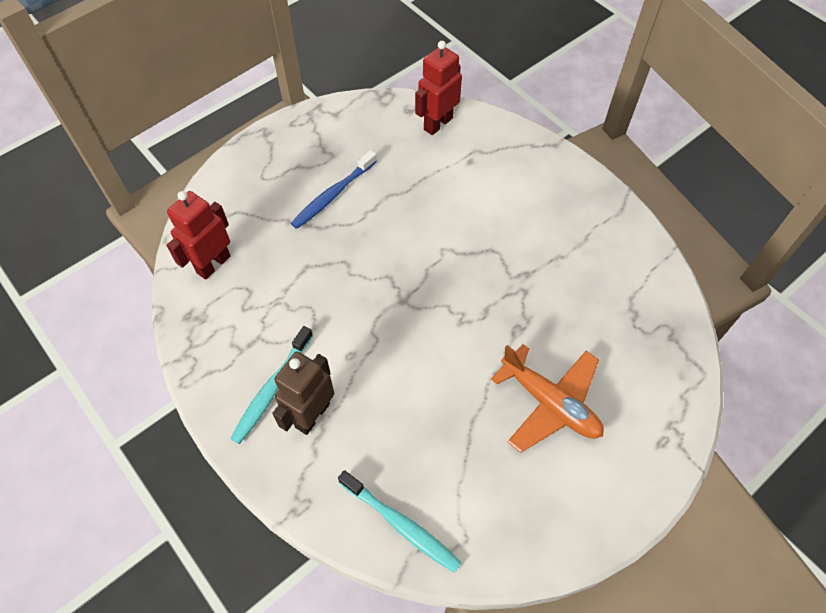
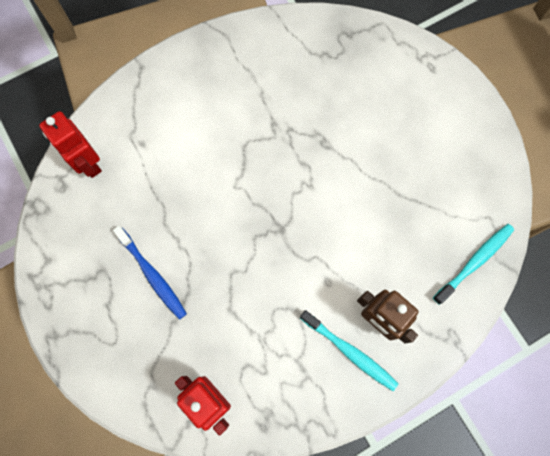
camera: 80 degrees left, 15 degrees up
orange plane [491,344,604,453] -> none

